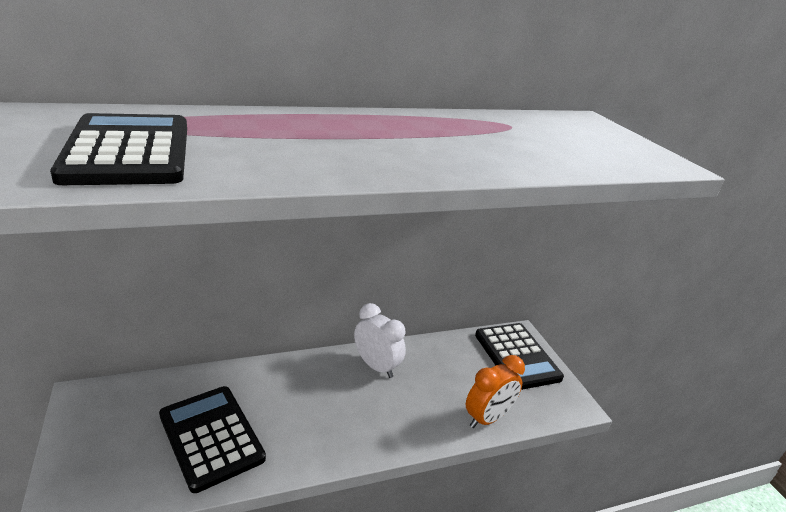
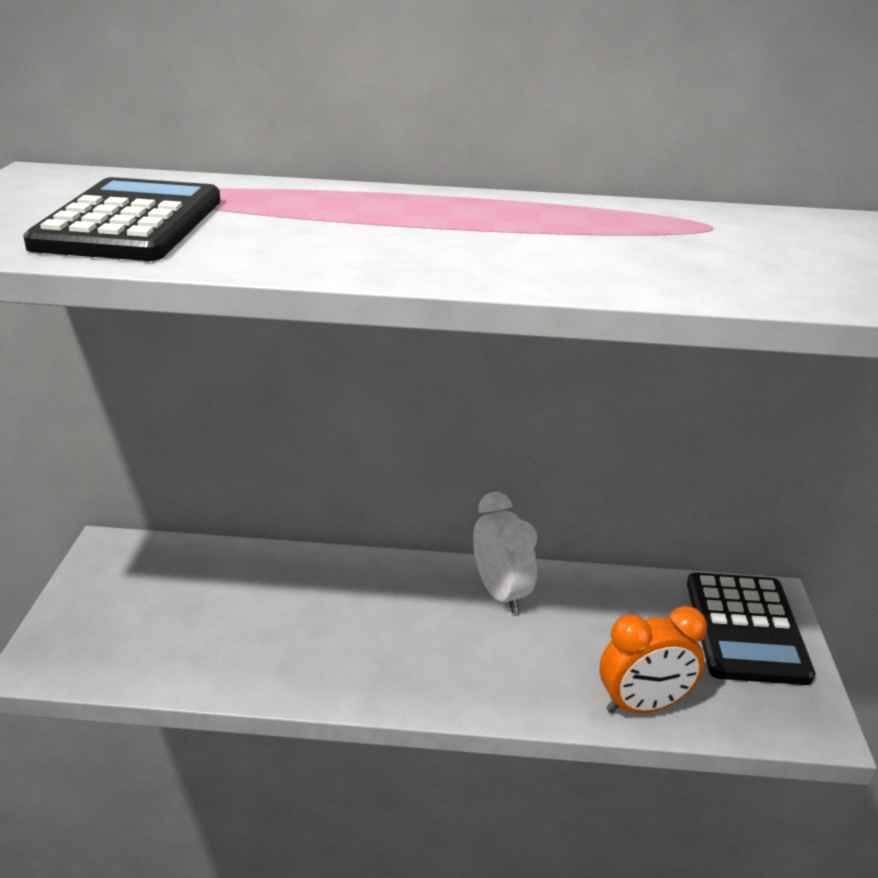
camera: 25 degrees right, 0 degrees up
black calculator [159,386,266,493] -> none

